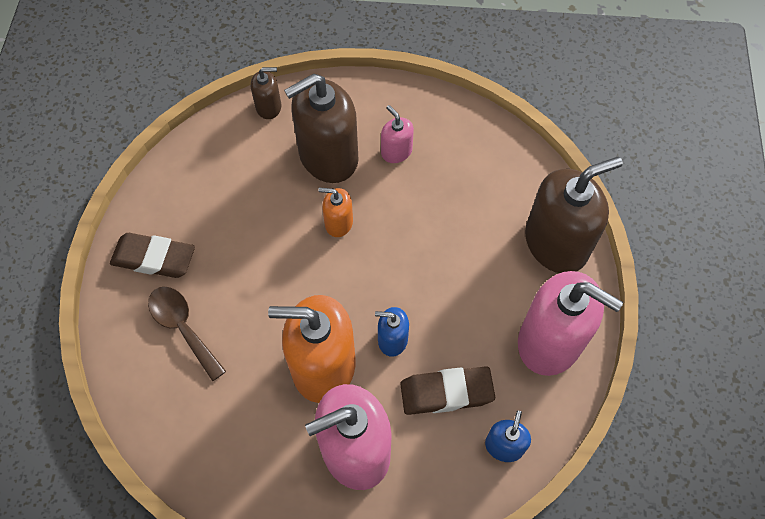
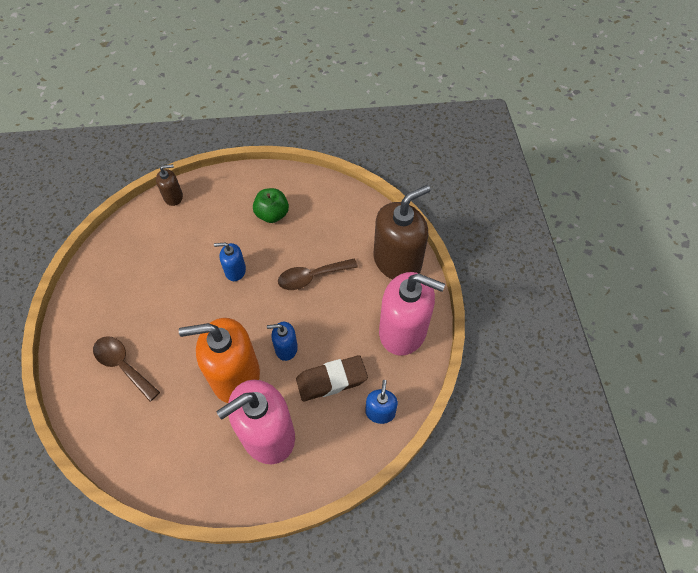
camera: 10 degrees left, 5 degrees down
brown eraser [110,233,195,278] -> none
brown soap dispenser [284,74,358,183] -> none
orange soap dispenser [318,188,353,237] -> blue soap dispenser [214,243,246,281]
pink soap dispenser [381,105,414,163] -> green apple [253,188,289,223]
none -> brown spoon [278,259,358,290]

